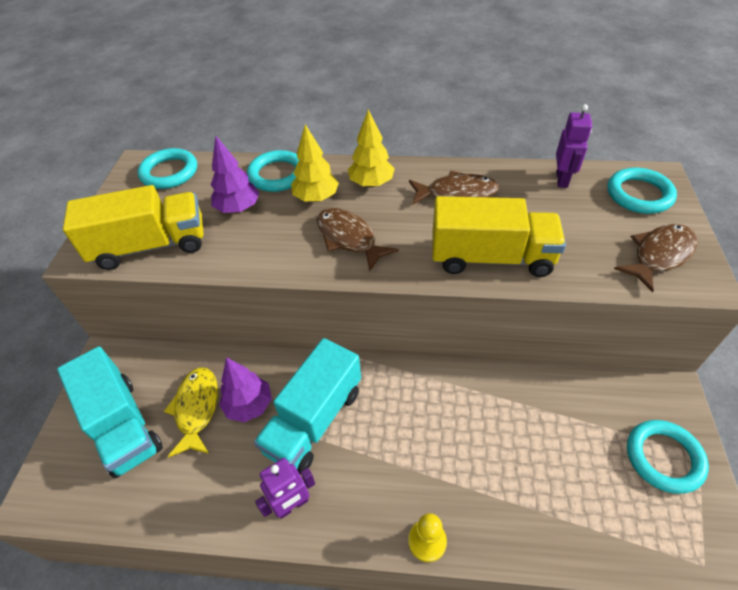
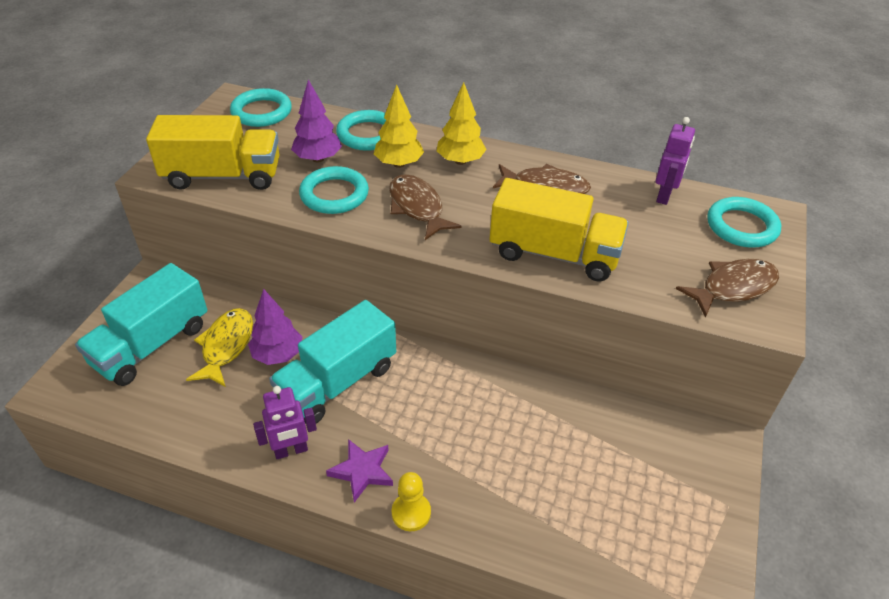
camera: 10 degrees right, 5 degrees down
turquoise truck [57,346,163,479] -> turquoise truck turned 60 degrees clockwise [75,263,207,386]
turquoise ring [627,420,709,494] -> turquoise ring moved to [299,166,369,214]
none -> purple star [326,439,393,503]

